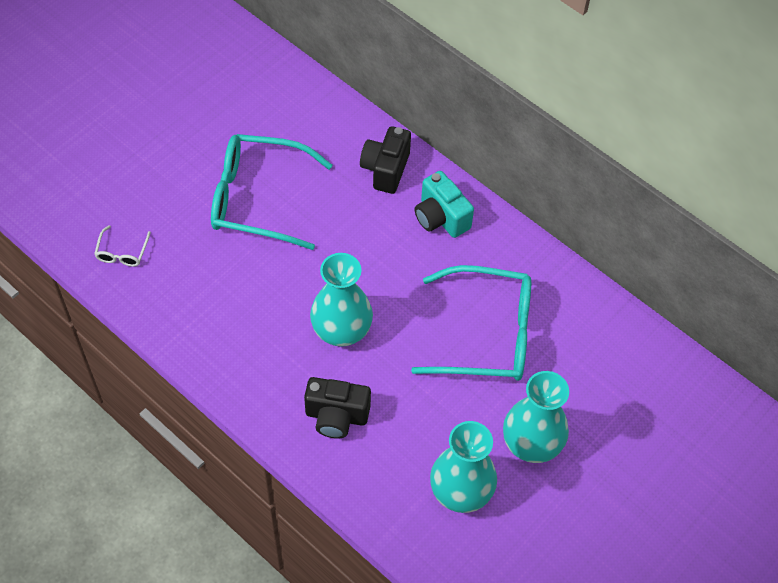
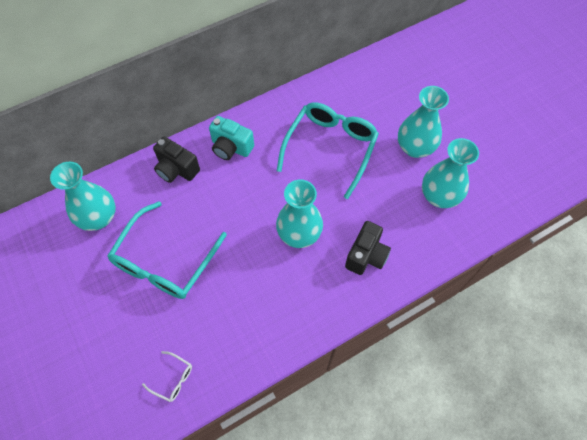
camera: 70 degrees left, 5 degrees up
turquoise camera [415,171,474,238] -> turquoise camera turned 45 degrees clockwise [209,116,254,160]
none -> turquoise vase [50,162,116,231]

